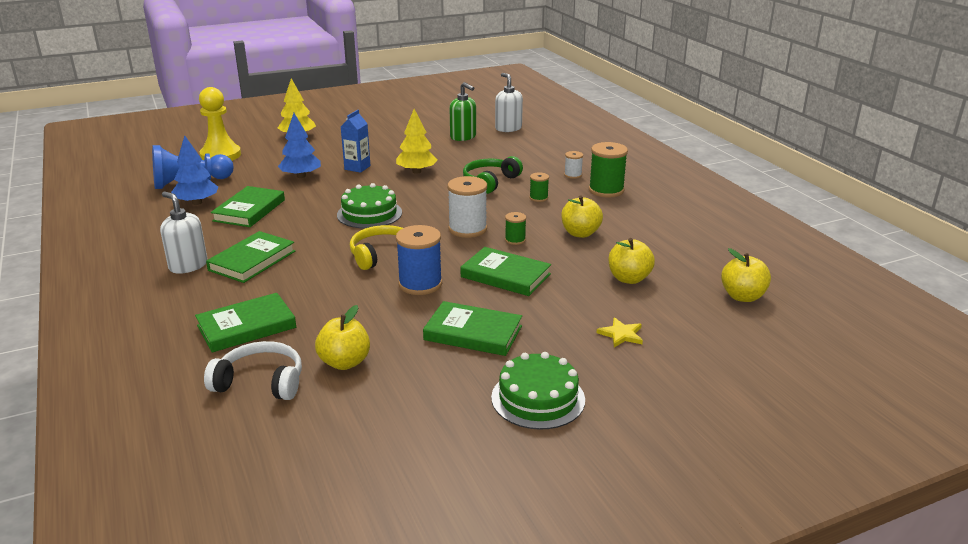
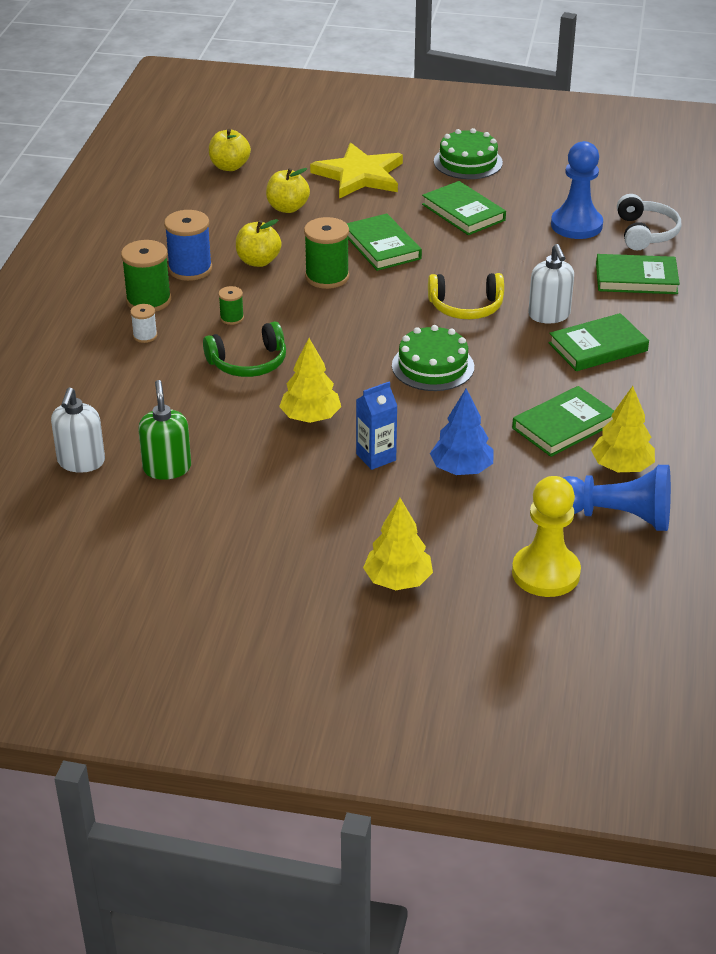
camera: 145 degrees left, 10 degrees up
white soap dispenser [160,192,208,274] -> white soap dispenser moved to [528,244,574,323]
blue tree [171,135,218,205] -> yellow tree [591,386,655,472]
white headphones [204,341,302,400] -> white headphones turned 135 degrees counterclockwise [617,194,681,250]
yellow apple [315,305,370,370] -> blue pawn [551,141,603,239]
blue spool [396,225,442,295] -> blue spool moved to [164,210,212,281]
white spool [447,176,487,238] -> none
green spool [505,212,526,245] -> green spool [304,217,349,289], size x1.91
yellow star [597,317,643,347] -> yellow star [310,143,403,199], size x2.42

